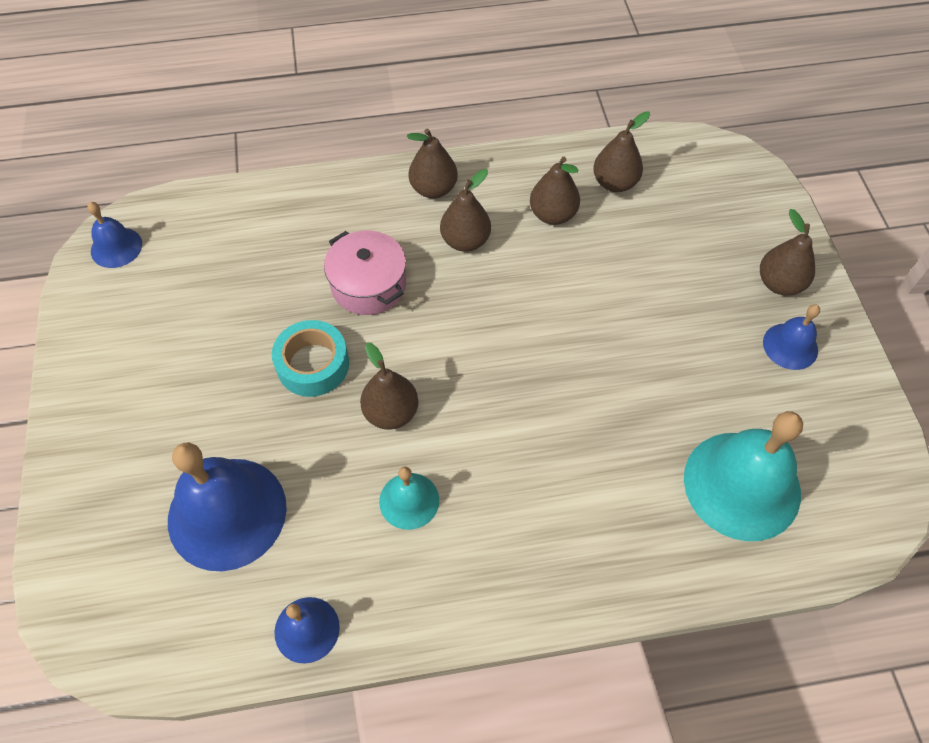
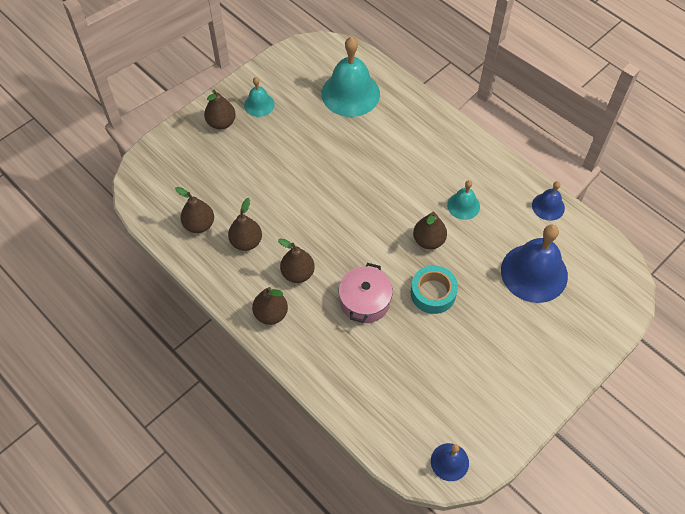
camera: 125 degrees left, 0 degrees up
blue bell [763,304,820,370] -> turquoise bell [244,77,275,117]

